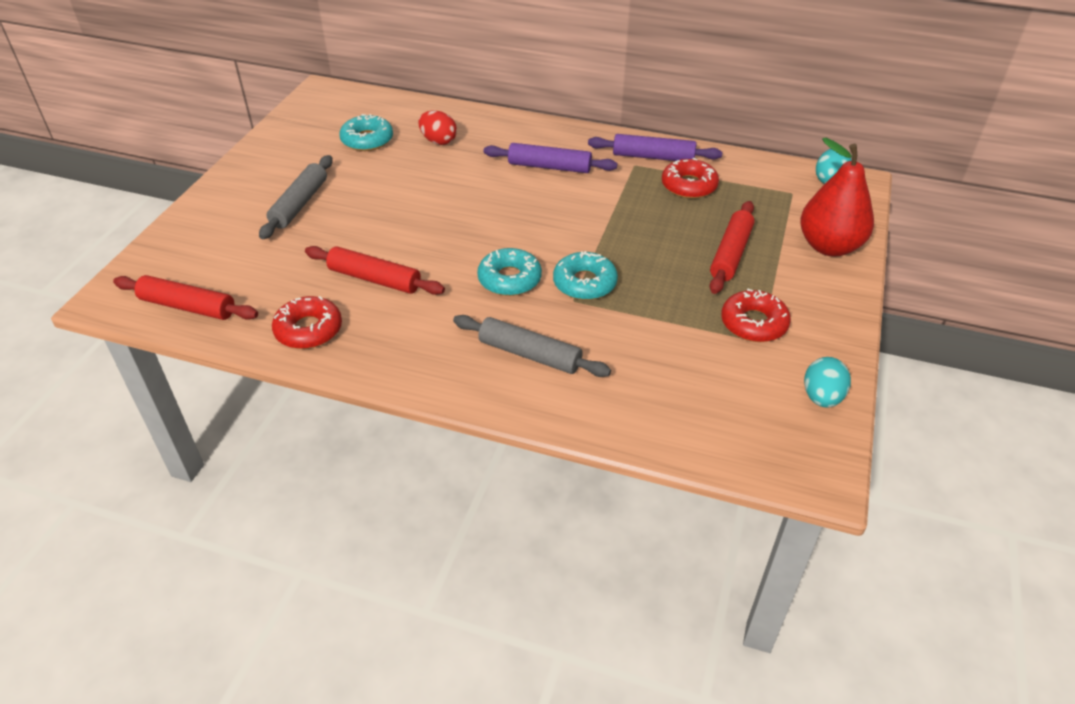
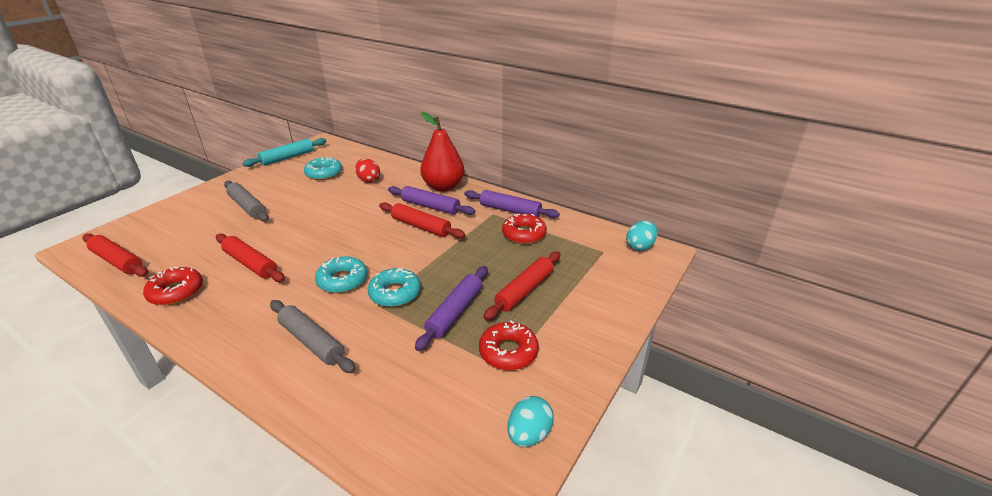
camera: 15 degrees right, 10 degrees down
grey rolling pin [259,155,332,239] -> grey rolling pin turned 75 degrees counterclockwise [224,181,269,222]
red pear [800,138,874,257] -> red pear moved to [420,112,464,192]
none -> turquoise rolling pin [242,138,326,167]
none -> red rolling pin [379,202,465,239]
none -> purple rolling pin [415,266,488,351]

